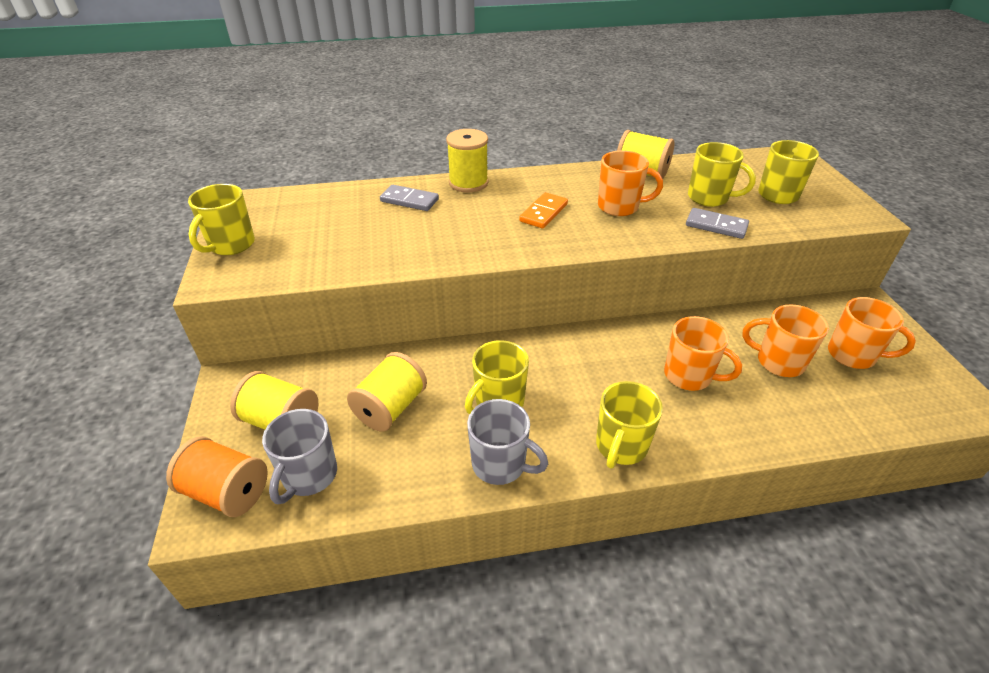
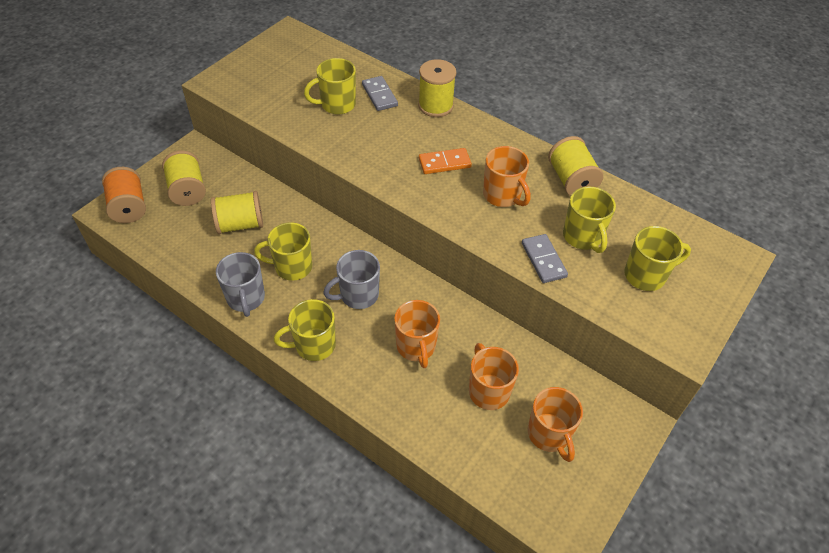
camera: 45 degrees right, 10 degrees up
yellow mug [188,184,255,255] -> yellow mug moved to [304,58,356,115]
grey mug [262,409,337,504] -> grey mug moved to [323,250,380,309]

